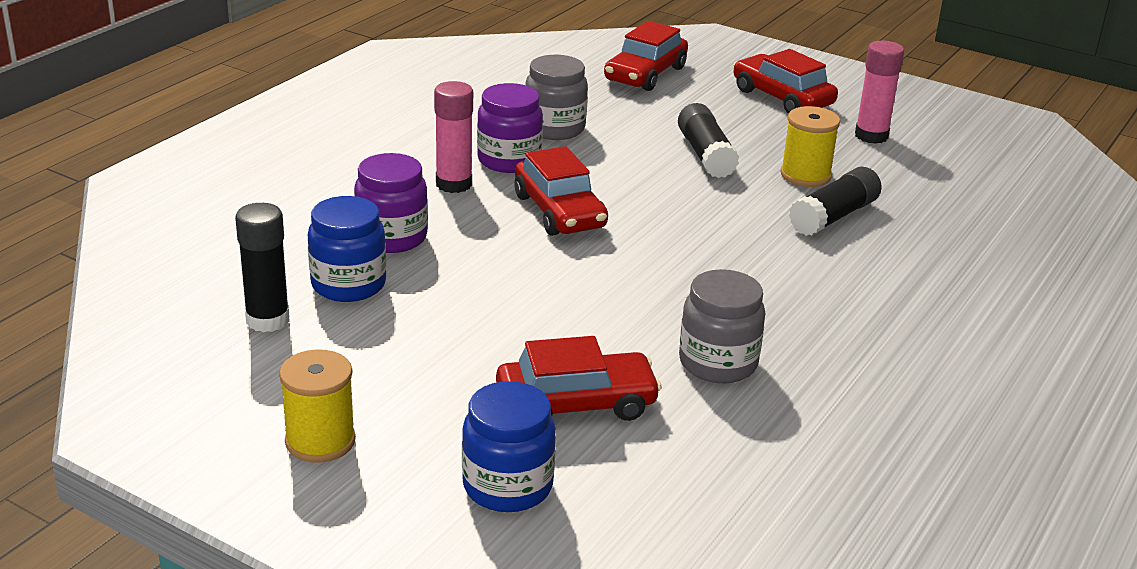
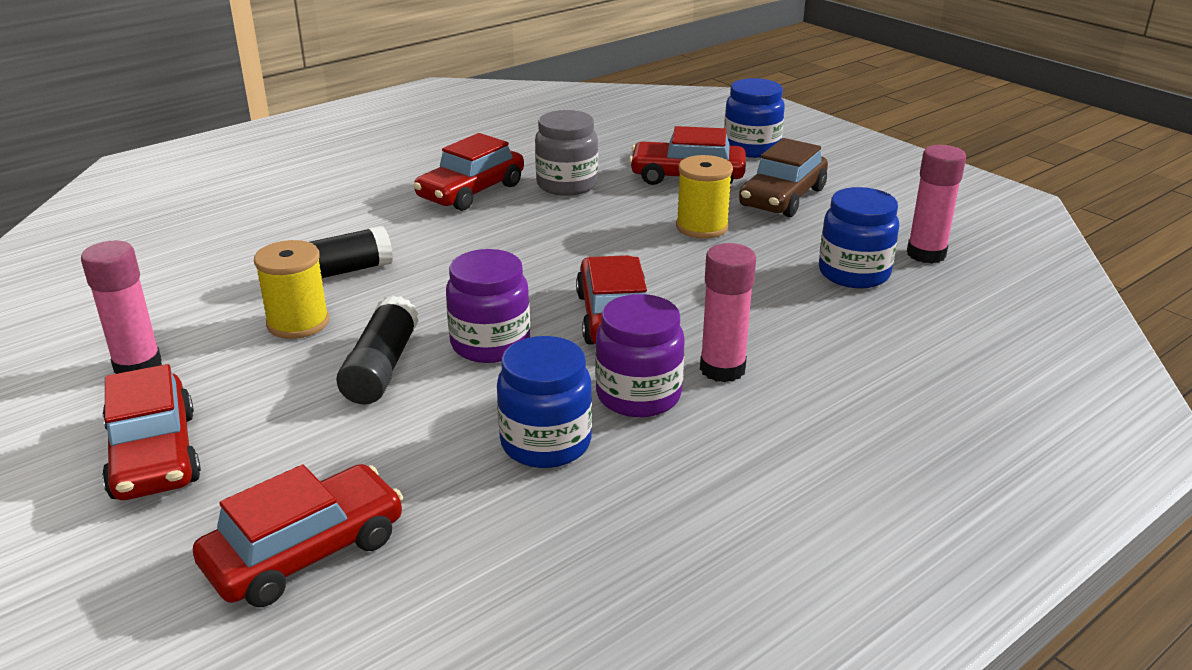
camera: 160 degrees left, 0 degrees up
black glue stick [235,203,289,332] -> pink glue stick [907,145,966,264]
yellow spool [279,349,356,463] -> yellow spool moved to [676,155,733,239]
purple jar [354,153,428,253] -> purple jar moved to [446,249,530,363]
grey jar [526,55,588,140] -> blue jar [497,336,592,468]
none -> red car [413,133,524,211]
none -> brown car [739,138,828,217]

